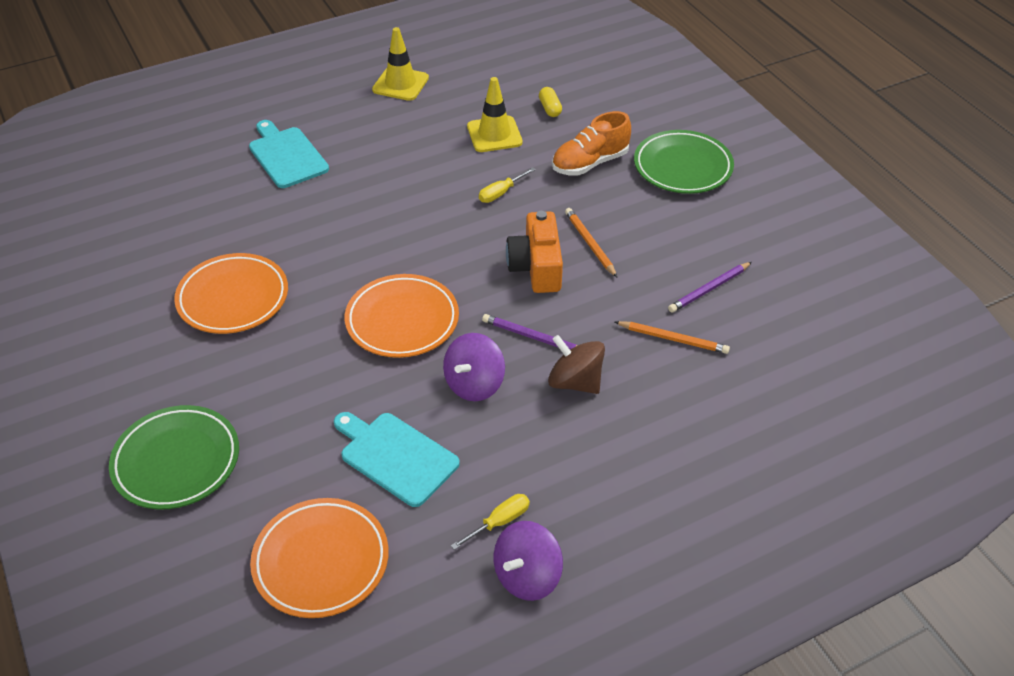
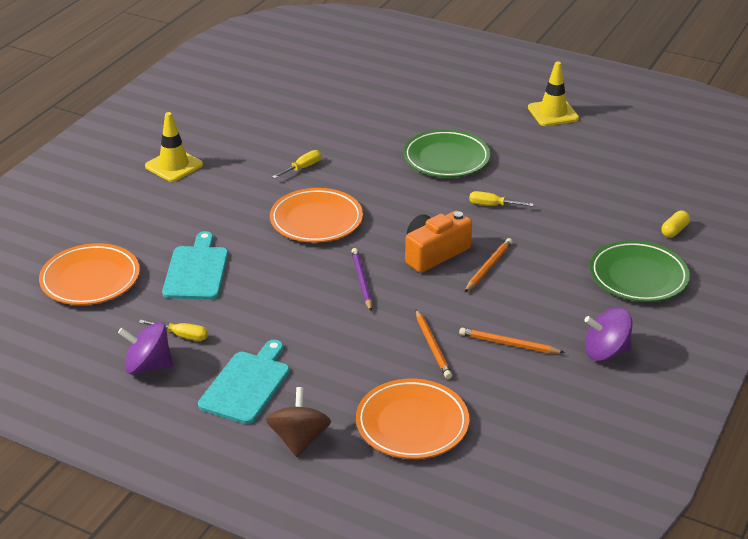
camera: 55 degrees right, 10 degrees down
green plate [109,405,239,510] -> green plate moved to [403,129,490,177]
orange plate [174,253,288,334] -> orange plate moved to [356,379,469,459]
turquoise cutting board [249,120,329,188] -> turquoise cutting board moved to [198,340,290,424]
purple spinning top [443,333,505,401] -> purple spinning top moved to [584,307,632,361]
yellow traffic cone [467,77,523,152] -> yellow traffic cone moved to [145,112,203,182]
yellow capsule [539,87,562,117] -> yellow capsule moved to [661,210,690,238]
brown spinning top [548,335,605,394] -> brown spinning top moved to [266,387,331,457]
orange shoe [552,111,631,176] -> none
purple pencil [668,262,752,313] -> orange pencil [459,328,565,353]
none -> yellow screwdriver [272,150,321,179]

